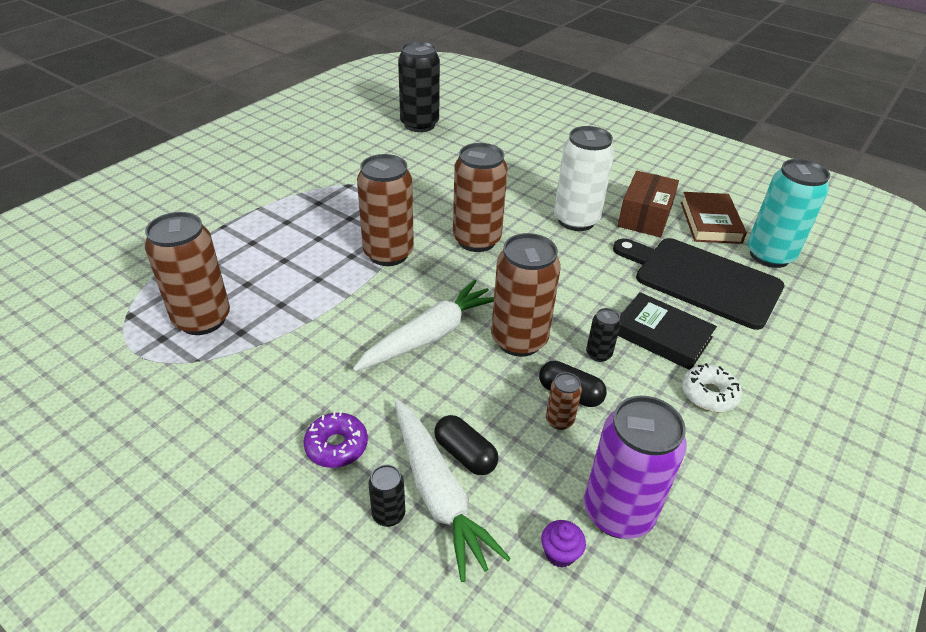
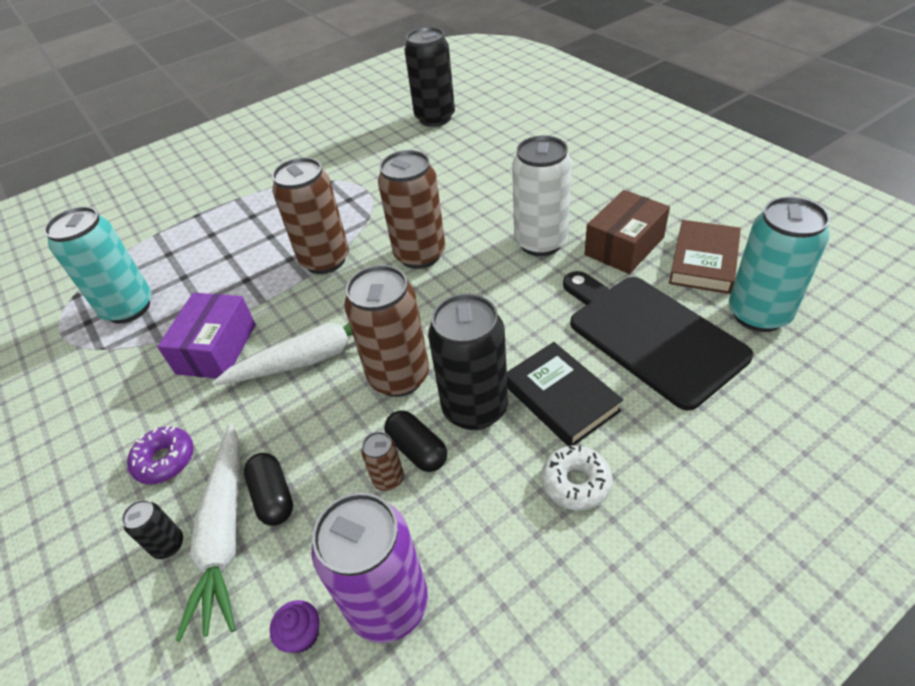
camera: 25 degrees right, 5 degrees up
brown can [145,212,230,335] -> turquoise can [44,206,151,324]
black can [586,308,621,362] -> black can [428,294,508,430], size x2.20
none -> purple box [157,293,256,379]

